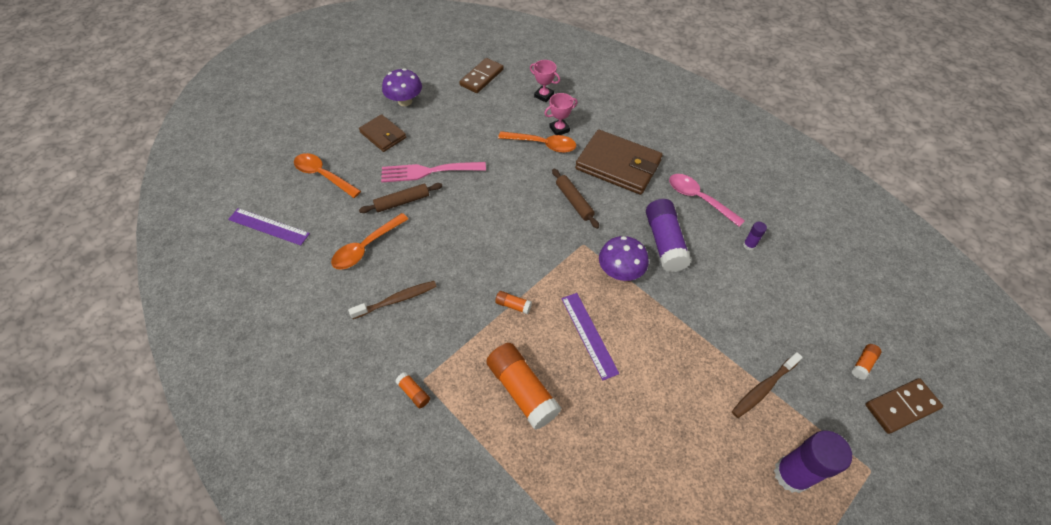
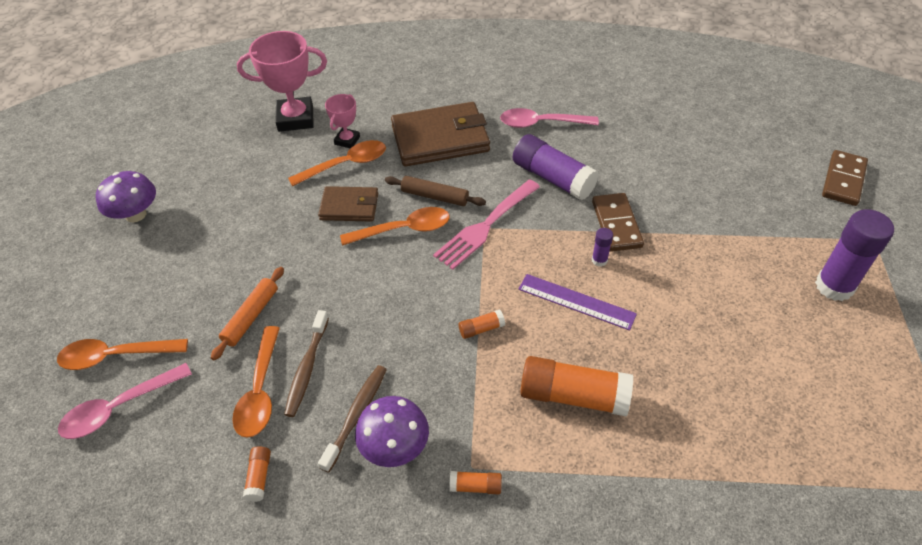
camera: 40 degrees left, 5 degrees down
purple ruler [228,208,310,245] -> none
brown wallet [359,114,406,152] -> brown wallet moved to [318,186,378,222]
brown rolling pin [359,183,442,213] -> orange rolling pin [211,267,284,360]
pink fork [381,162,486,182] -> pink fork moved to [433,179,540,270]
brown domino [459,58,504,93] -> brown domino moved to [592,193,644,252]
pink trophy [530,60,560,102] -> pink trophy [237,31,327,132], size x1.85
purple mushroom [599,236,649,281] -> purple mushroom moved to [355,396,429,467]
brown toothbrush [732,352,803,418] -> brown toothbrush moved to [284,310,329,417]
purple glue stick [743,222,767,251] -> purple glue stick moved to [592,228,613,267]
orange glue stick [852,344,882,380] -> orange glue stick moved to [243,446,271,502]
none -> pink spoon [58,363,192,439]
none -> orange spoon [340,207,450,246]

